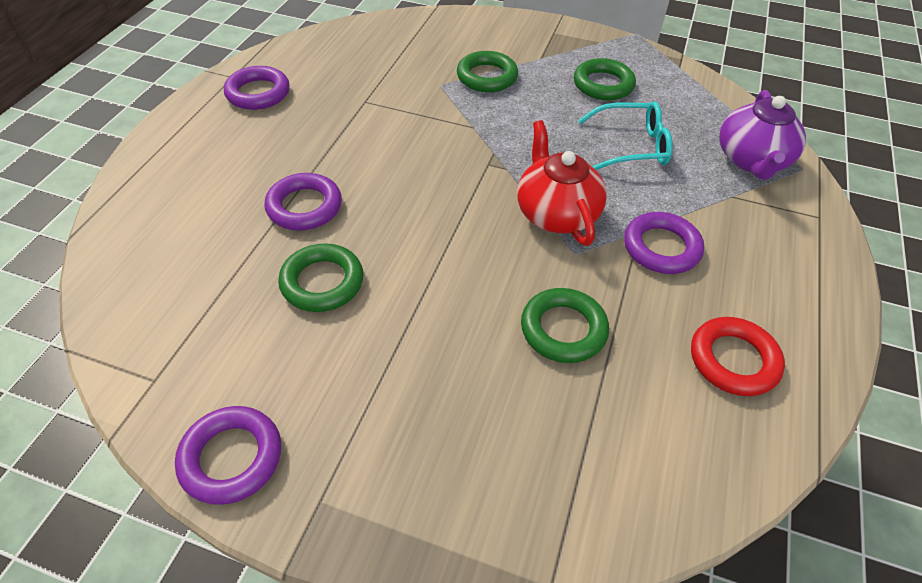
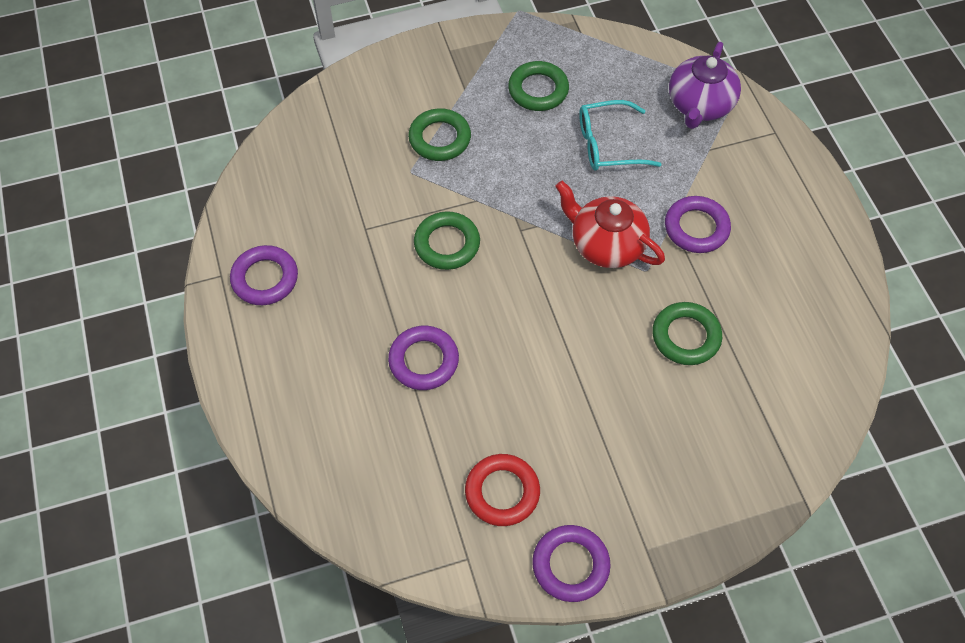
camera: 35 degrees left, 10 degrees up
green ring [278,244,363,312] -> green ring moved to [414,211,480,270]
turquoise glasses [578,101,673,170] -> turquoise glasses turned 150 degrees counterclockwise [579,100,662,171]
red ring [691,317,785,396] -> red ring moved to [465,454,540,526]
purple teapot [719,90,806,180] -> purple teapot turned 45 degrees clockwise [669,42,741,129]

